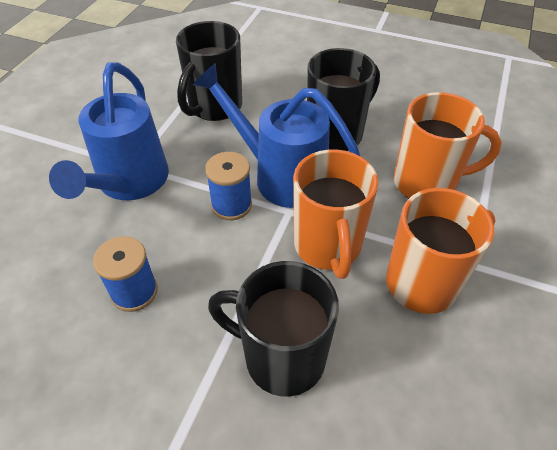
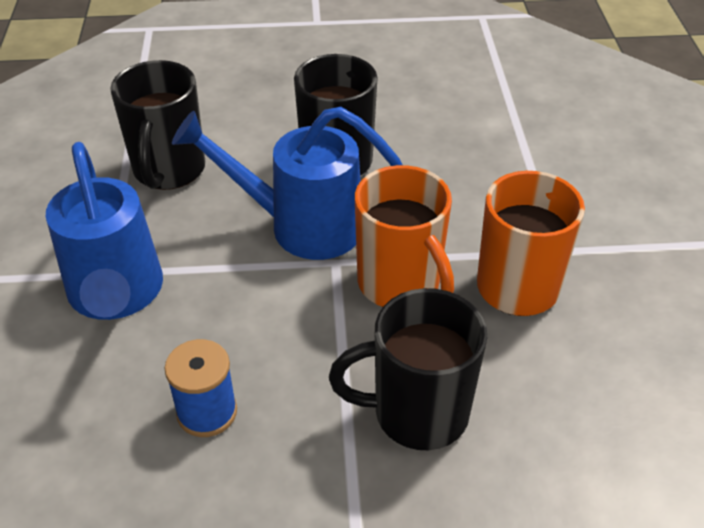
camera: 25 degrees left, 5 degrees down
blue spool [205,152,252,220] -> none
orange mug [394,92,502,198] -> none

